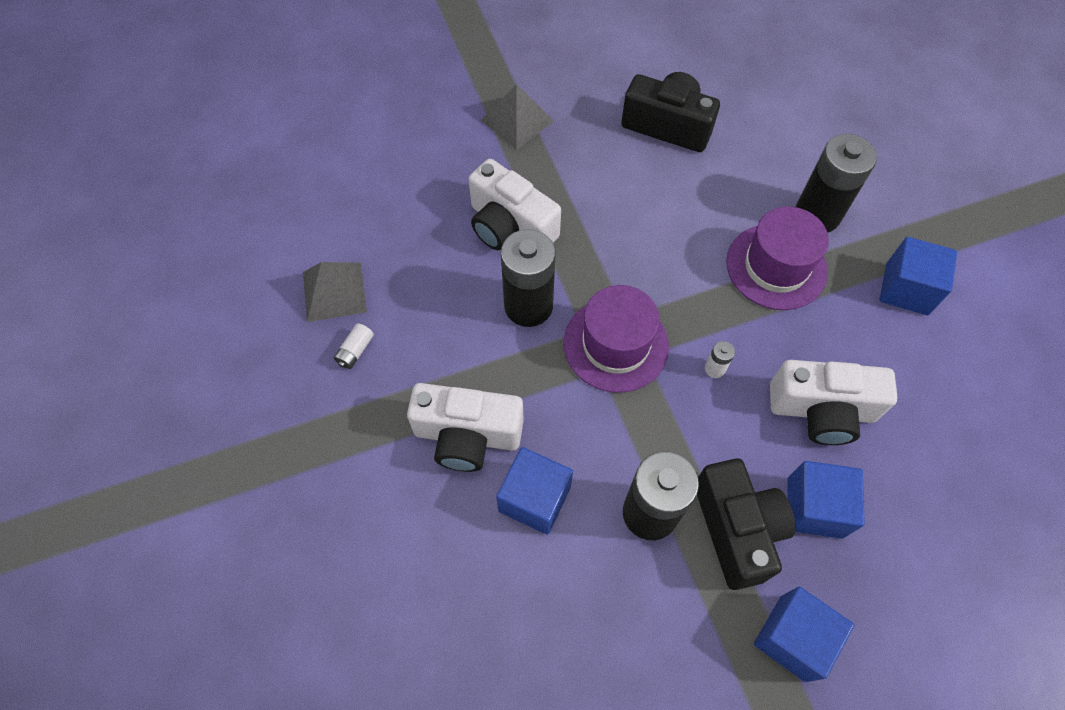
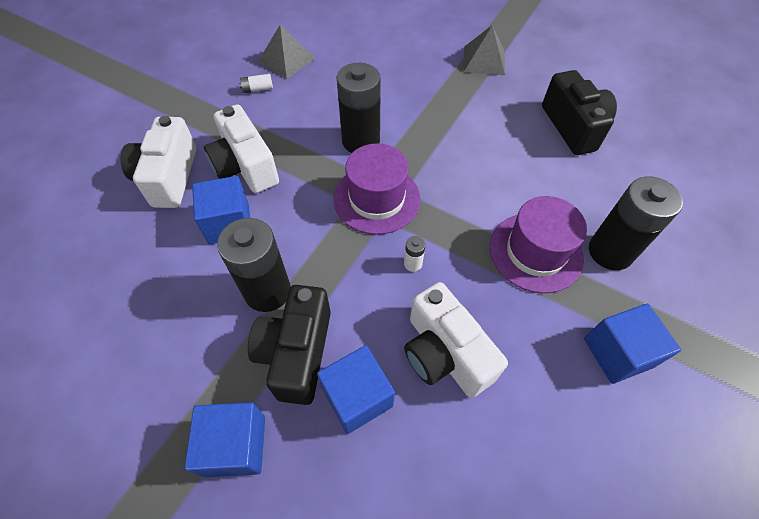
camera: 50 degrees right, 5 degrees down
white camera [468,159,561,250] -> white camera moved to [120,116,196,208]
black camera [697,459,795,590] -> black camera turned 150 degrees clockwise [248,285,331,405]

